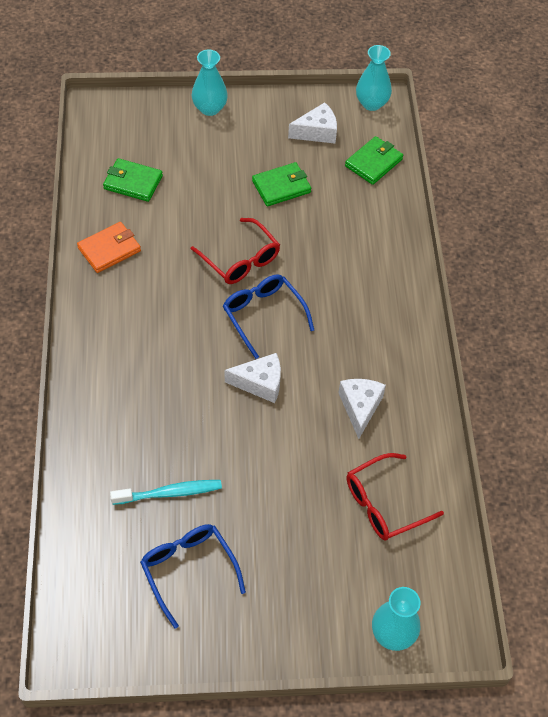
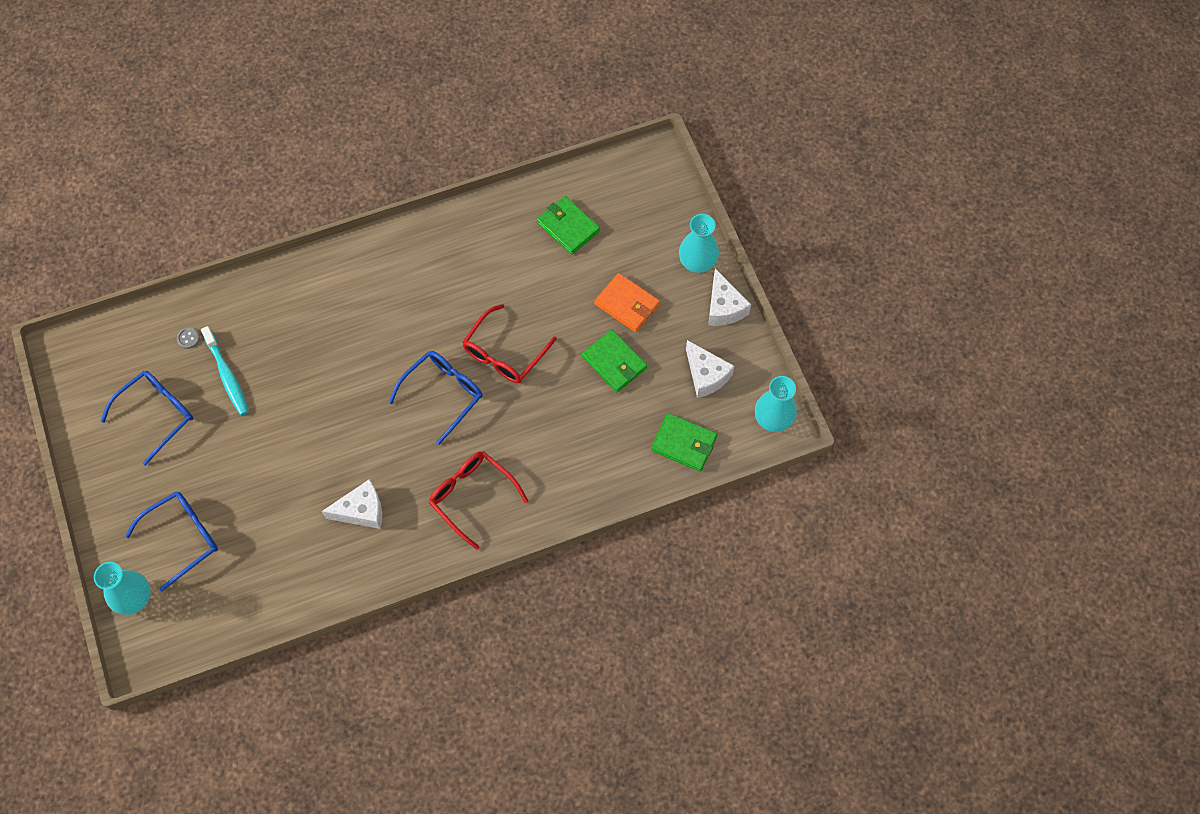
camera: 75 degrees right, 10 degrees up
orange wallet [77,222,141,273] -> orange wallet moved to [594,273,660,332]
green wallet [103,158,163,202] -> green wallet turned 45 degrees counterclockwise [537,196,600,255]
white cheese [225,353,281,403] -> white cheese moved to [708,269,751,326]
red glasses [347,453,444,540] -> red glasses moved to [429,451,528,550]
none -> blue glasses [125,491,218,591]
none -> grey button [177,327,200,349]

